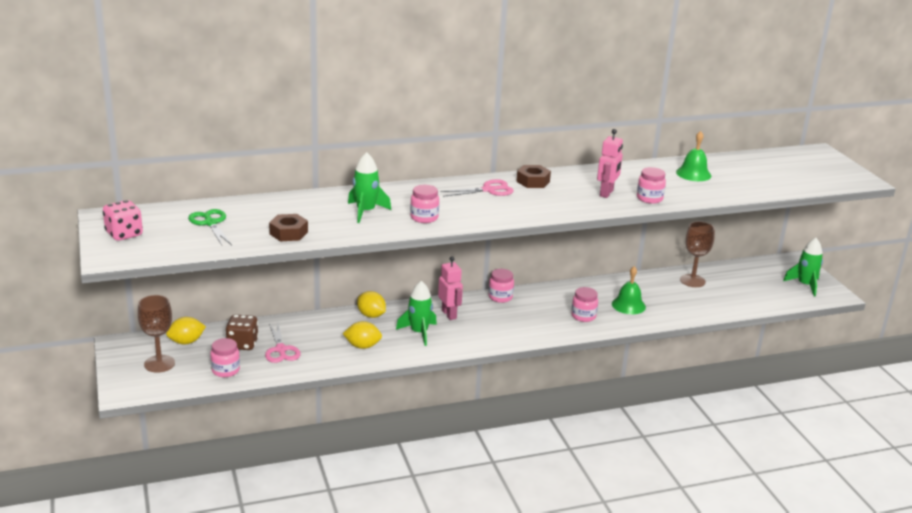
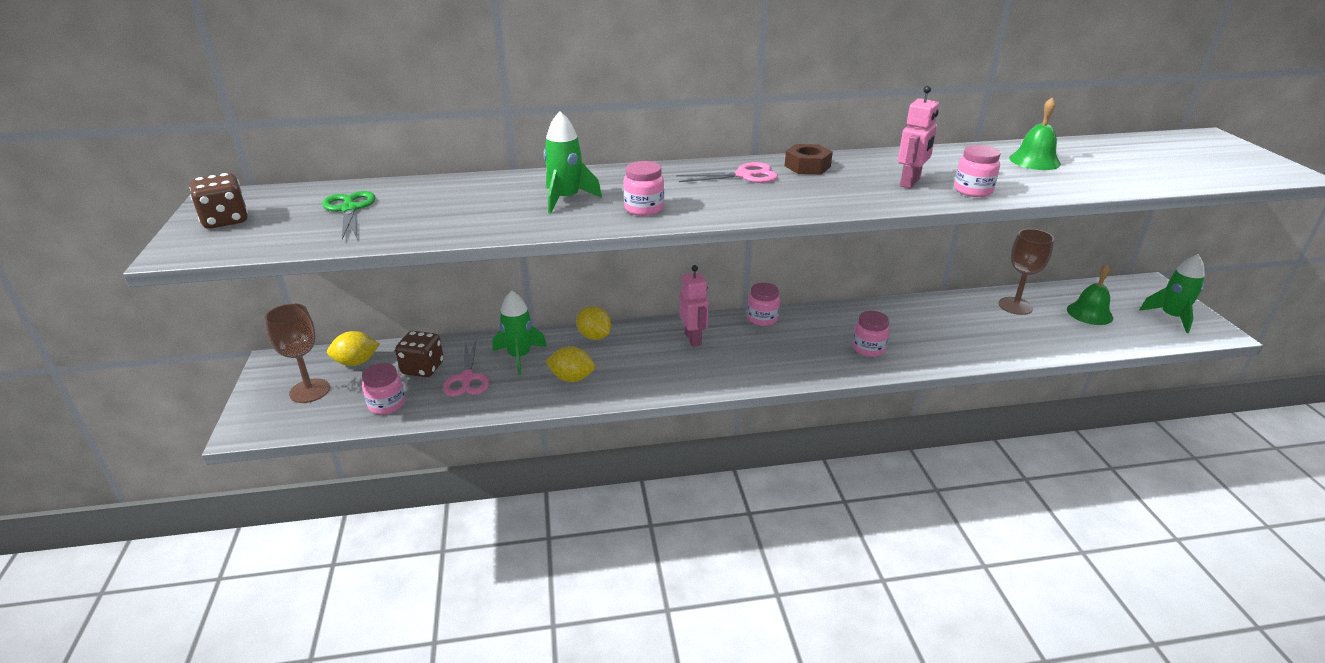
camera: 10 degrees right, 5 degrees up
pink dice [103,200,143,241] -> brown dice [190,173,248,229]
brown nut [269,214,308,241] -> none
green rocket [396,281,437,346] -> green rocket moved to [493,290,547,375]
green bell [612,266,646,314] -> green bell moved to [1067,264,1113,325]

